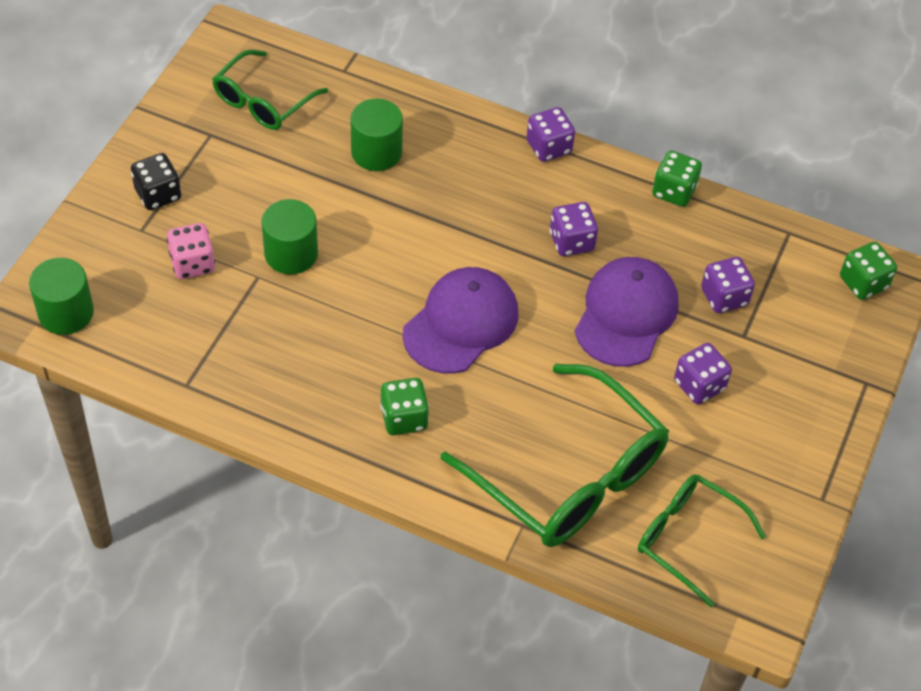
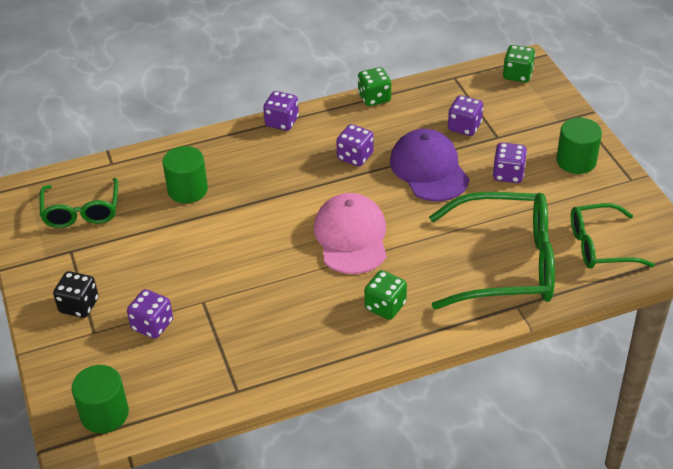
camera: 40 degrees left, 10 degrees down
pink dice [167,223,215,279] -> purple dice [127,289,173,339]
green cylinder [262,199,318,274] -> green cylinder moved to [556,118,602,174]
purple cap [403,267,518,374] -> pink cap [314,193,386,274]

